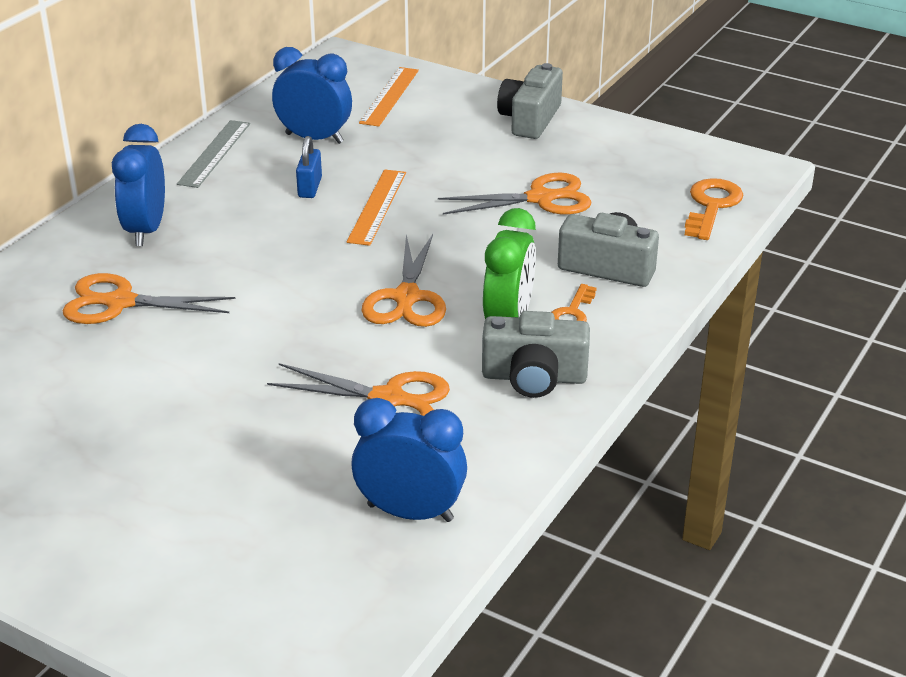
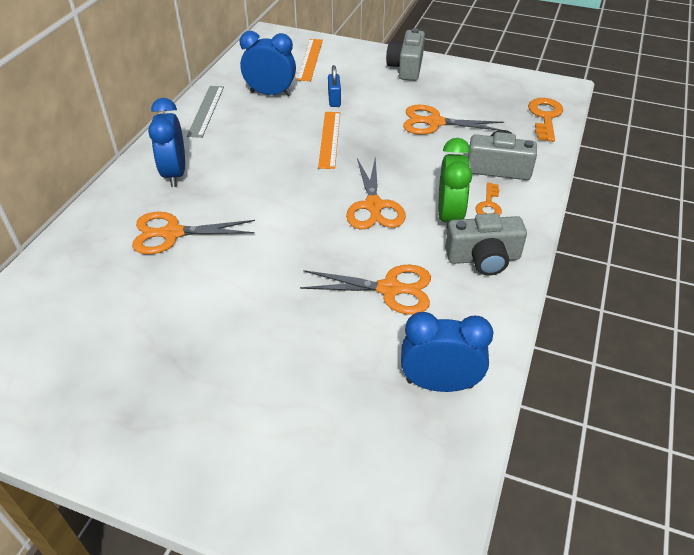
camera: 10 degrees left, 10 degrees up
blue padlock [296,136,322,198] -> blue padlock moved to [328,65,341,107]
orange scissors [438,173,591,215] -> orange scissors turned 150 degrees counterclockwise [403,105,504,135]

